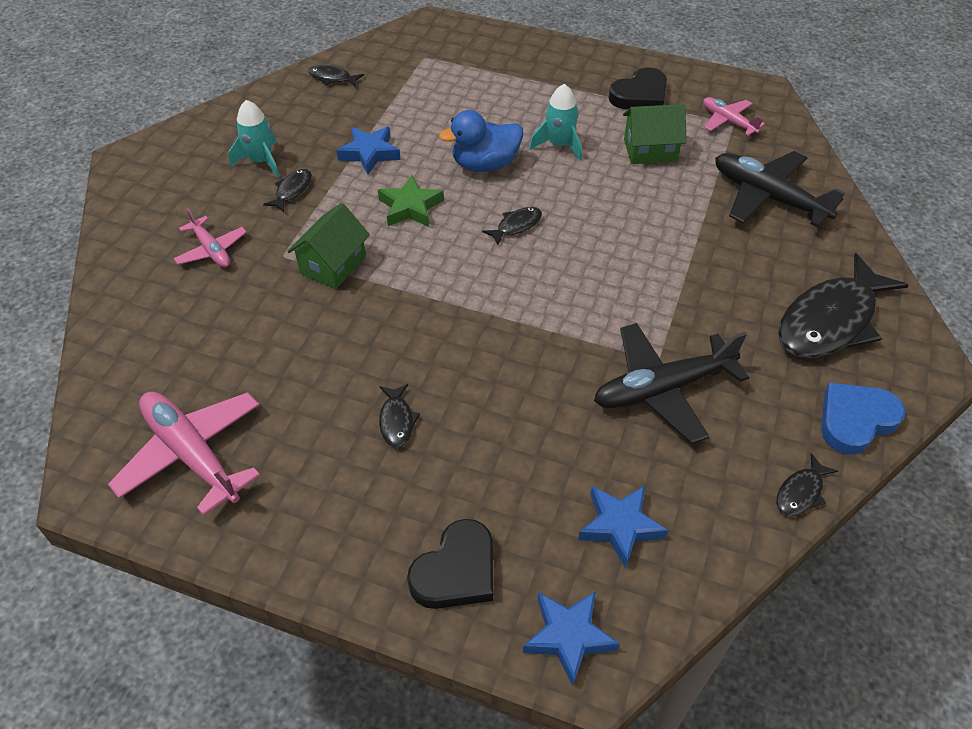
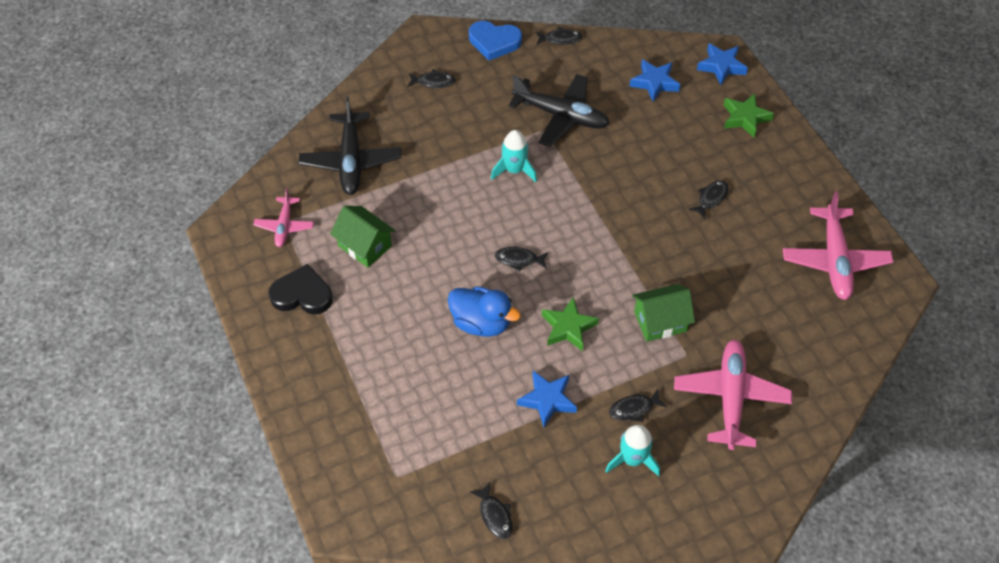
camera: 135 degrees left, 5 degrees up
pink plane [173,208,247,267] -> pink plane [674,339,792,450], size x1.77
black heart [407,519,493,609] -> green star [724,93,774,138]
turquoise rocket [529,84,582,161] -> turquoise rocket moved to [491,130,537,182]
black fish [778,253,909,358] -> black fish [407,69,456,88], size x0.43

